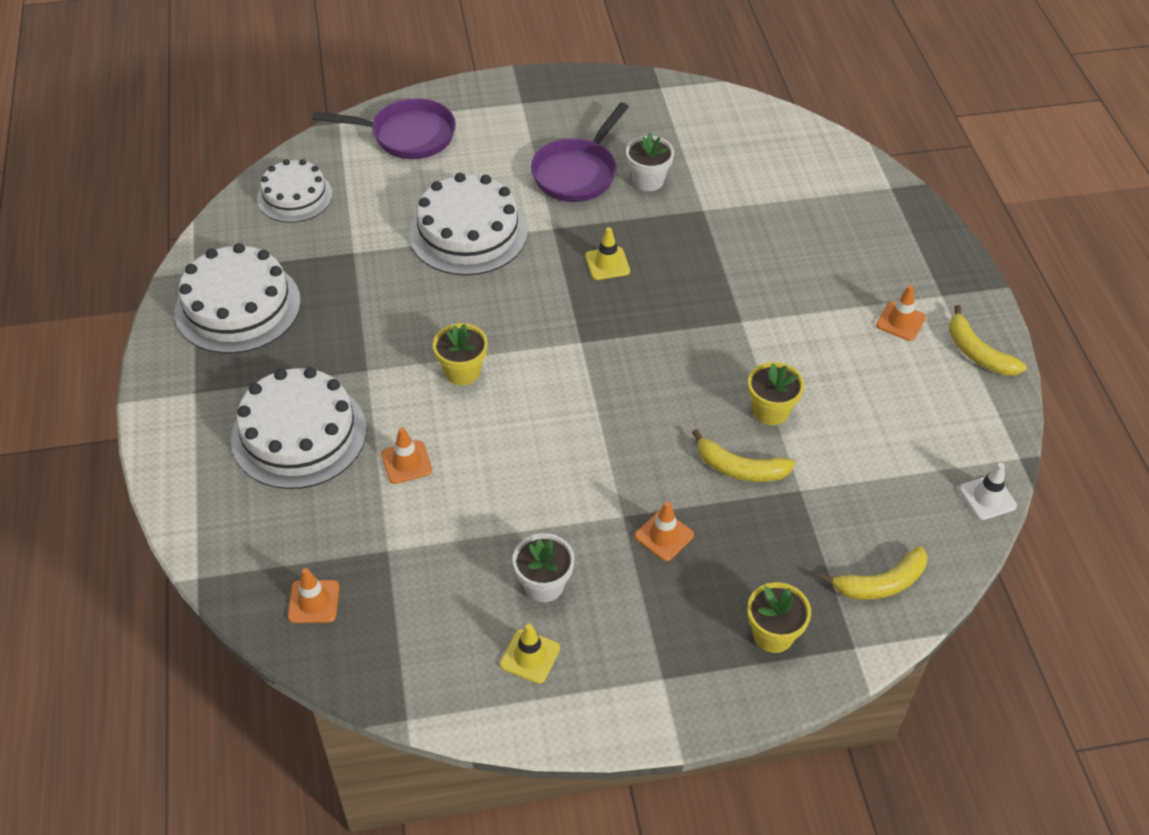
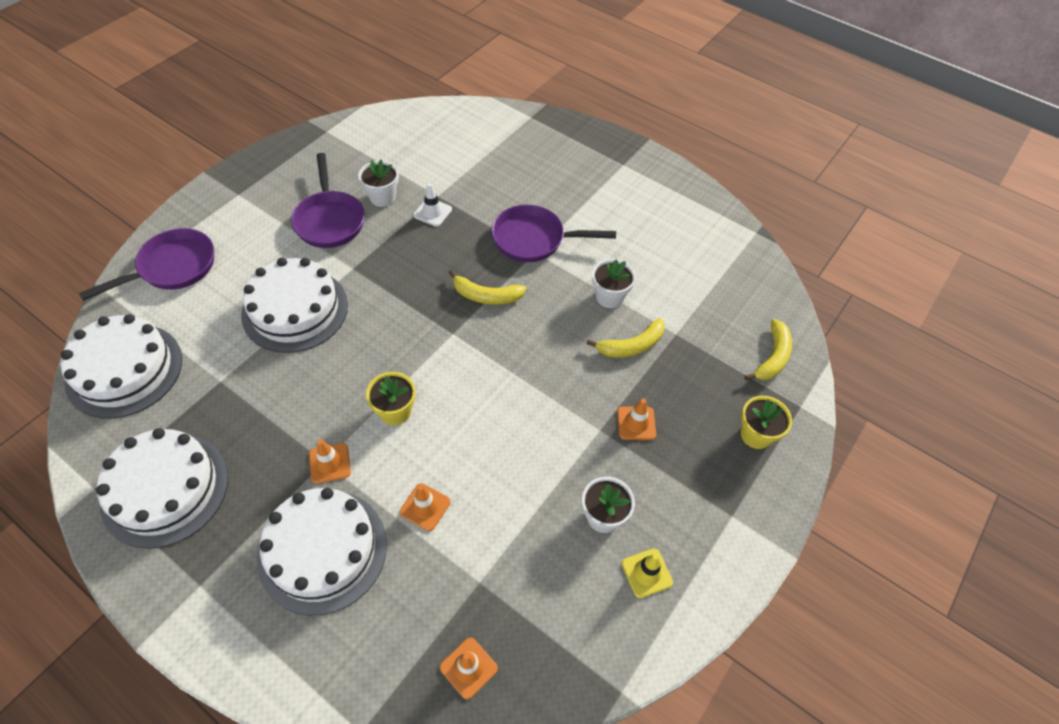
camera: 45 degrees left, 5 degrees up
white cake [257,159,333,223] -> white cake [61,314,182,418], size x1.55
yellow traffic cone [585,227,630,280] -> none
yellow flower pot [748,362,804,425] -> white flower pot [592,259,636,308]
orange traffic cone [876,285,926,341] -> orange traffic cone moved to [309,439,351,484]
yellow banana [949,305,1027,376] -> yellow banana moved to [449,270,526,305]
white traffic cone [959,463,1017,520] -> white traffic cone moved to [413,183,452,227]
none -> purple pan [492,205,616,262]

